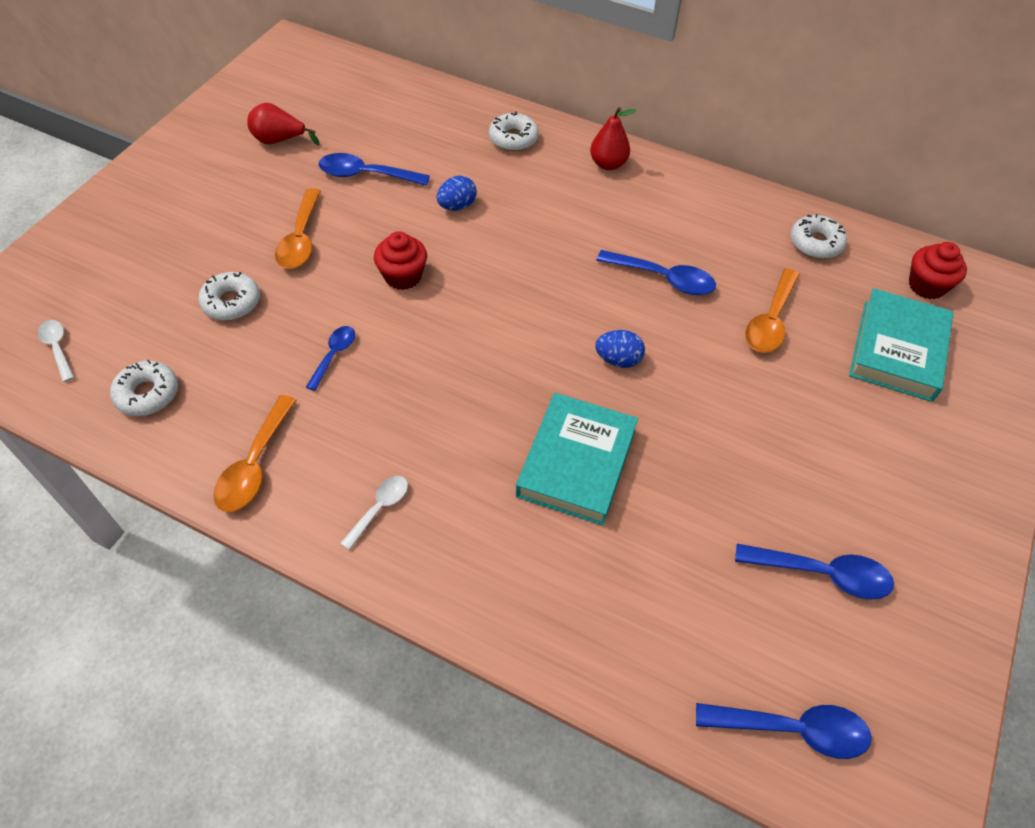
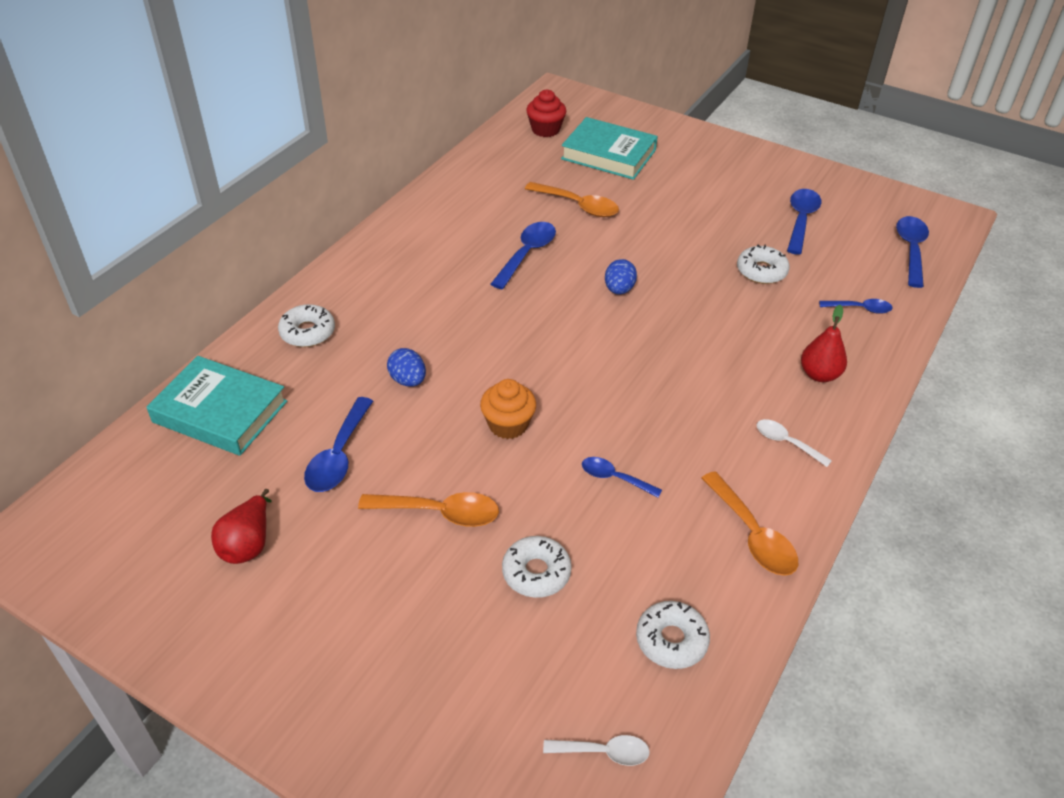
camera: 85 degrees left, 10 degrees down
white spoon [38,320,74,382] -> white spoon turned 150 degrees counterclockwise [543,735,650,766]
orange spoon [213,395,296,512] -> orange spoon turned 45 degrees clockwise [702,471,798,576]
red cupcake [374,231,427,290] -> orange cupcake [480,379,536,439]
turquoise book [516,393,638,526] -> turquoise book moved to [147,356,287,456]
red pear [590,107,636,170] -> red pear moved to [801,305,847,382]
white donut [790,214,847,259] -> white donut moved to [737,245,790,284]
none -> blue spoon [819,299,893,314]

